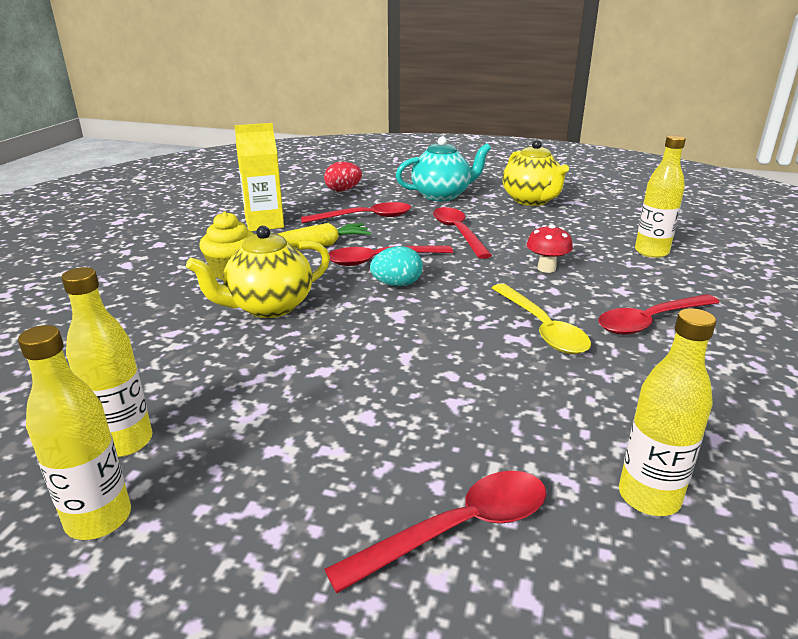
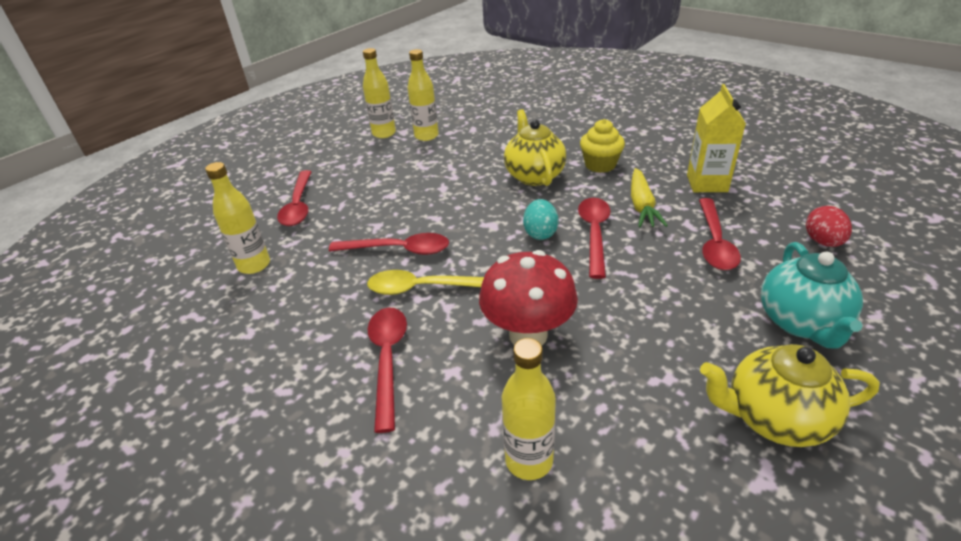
camera: 115 degrees right, 10 degrees up
red spoon [433,207,492,259] -> red spoon moved to [329,233,449,255]
red mushroom [526,224,573,273] -> red mushroom [479,250,578,346], size x1.86

